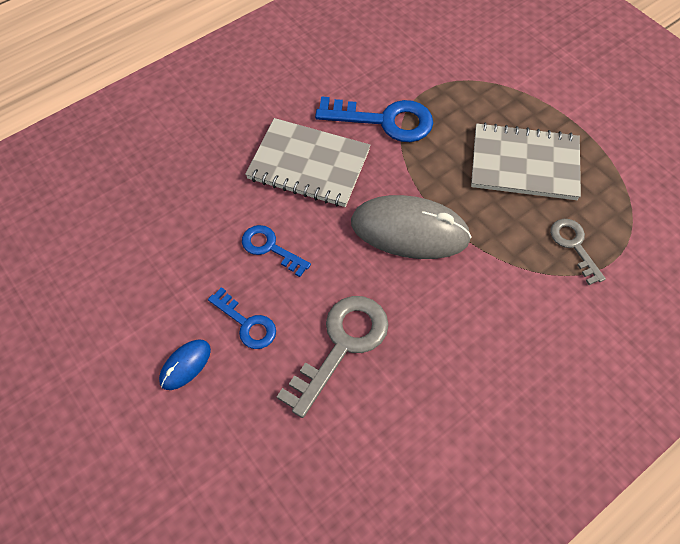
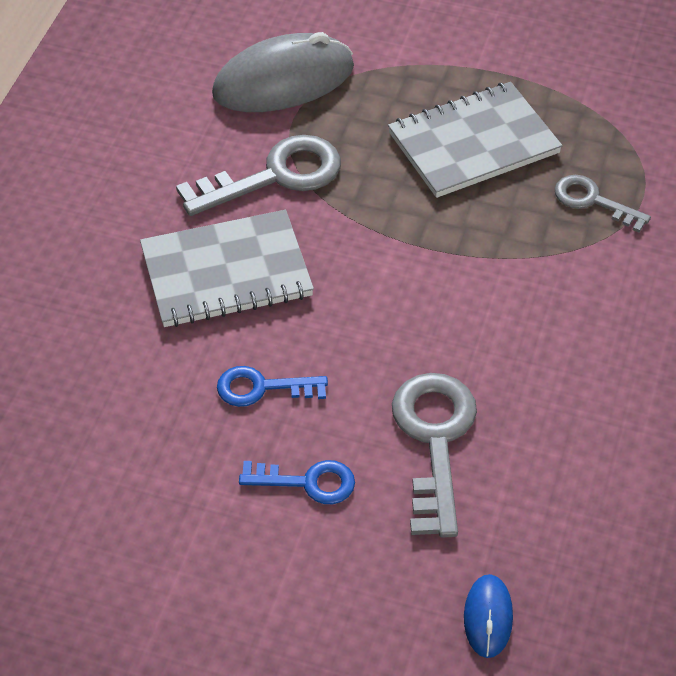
camera: 35 degrees left, 10 degrees down
blue mouse [159,340,211,390] -> blue mouse moved to [464,574,513,658]
blue key [315,96,433,142] -> grey key [176,135,341,216]
grey mouse [351,195,472,259] -> grey mouse moved to [212,32,354,112]

